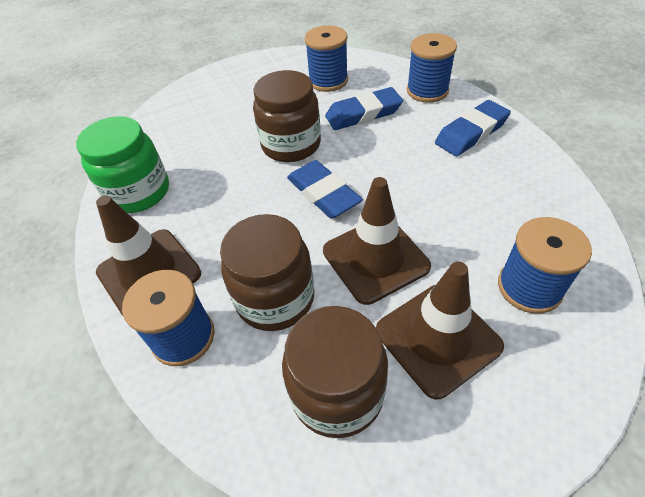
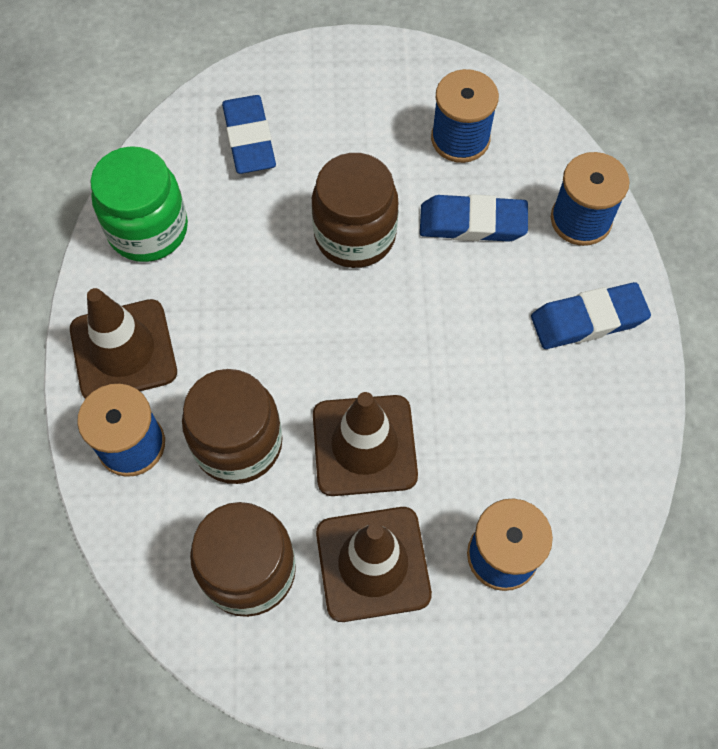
camera: 20 degrees right, 15 degrees up
blue eraser [287,160,363,218] -> blue eraser moved to [222,95,276,174]

